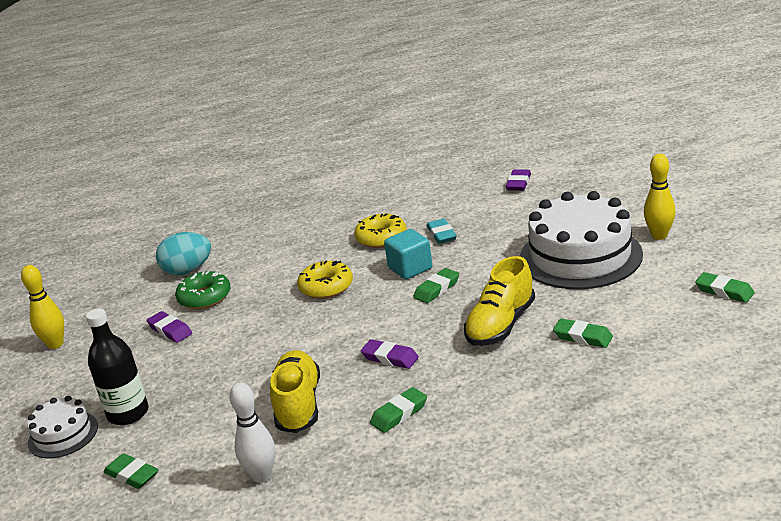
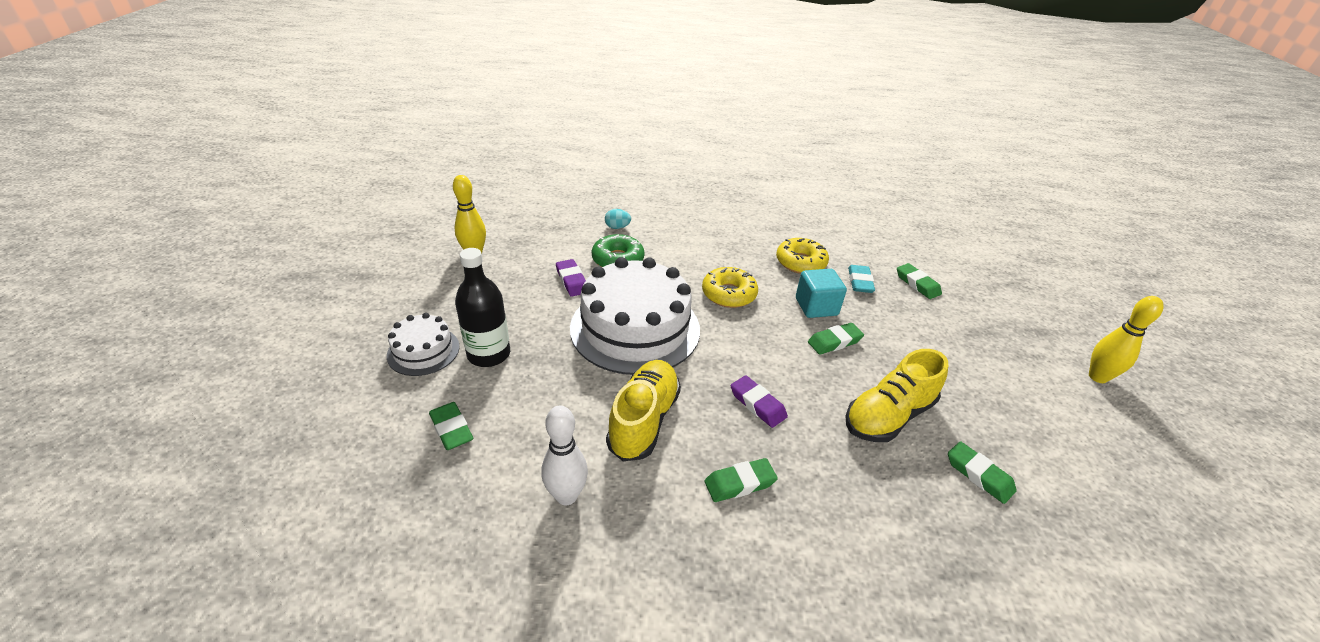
camera: 15 degrees right, 10 degrees up
turquoise egg [156,232,211,276] -> turquoise egg [605,209,631,229], size x0.51
purple eraser [506,169,531,191] -> none
white cake [520,191,643,289] -> white cake moved to [570,257,700,375]
green eraser [695,272,755,303] -> green eraser moved to [897,263,942,299]

